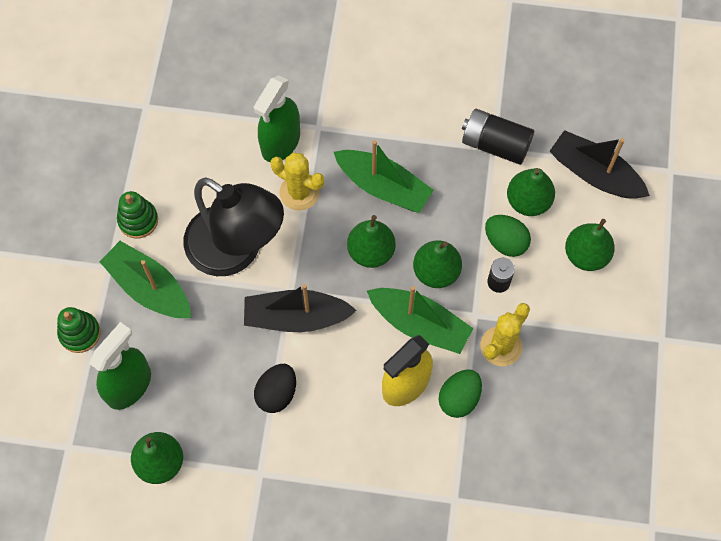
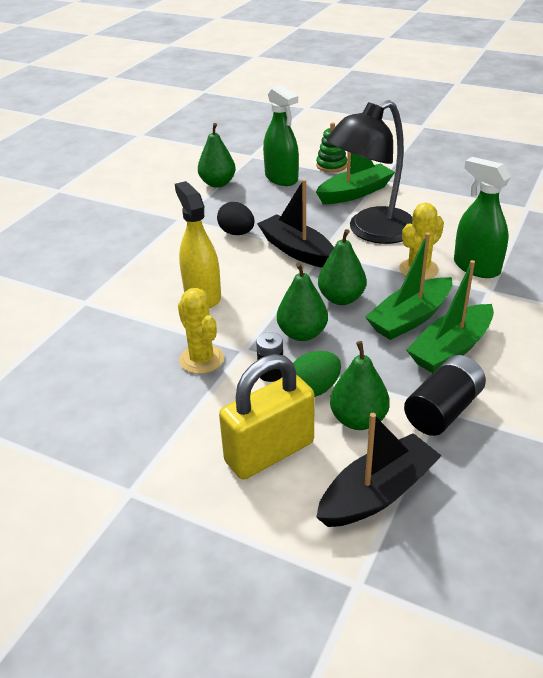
camera: 110 degrees right, 30 degrees down
green stacking toy [117,191,158,238] -> none
black boat [244,284,357,332] -> black boat turned 60 degrees counterclockwise [257,179,334,268]
green boat [367,286,474,354] -> green boat moved to [407,260,494,373]
green egg [439,369,482,418] -> none
green pear [565,219,615,271] -> yellow padlock [219,354,315,479]

